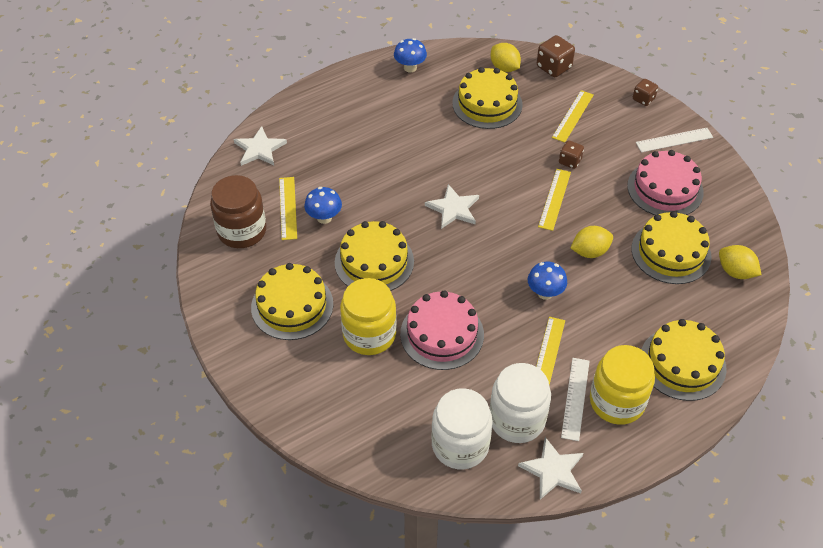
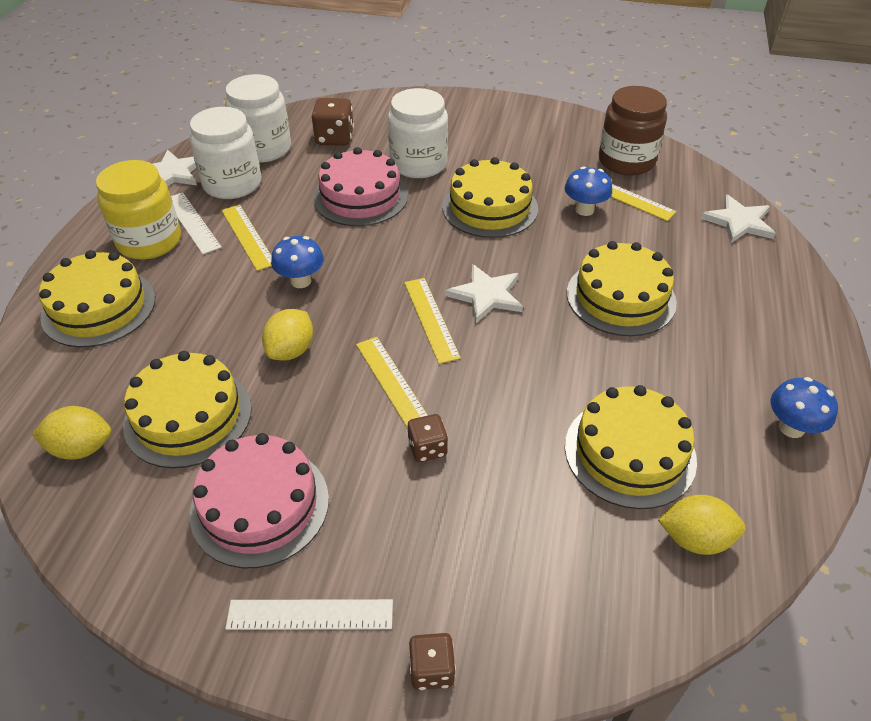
camera: 135 degrees right, 5 degrees down
yellow cake [251,263,333,340] -> yellow cake moved to [567,241,677,336]
yellow jar [340,278,397,355] -> white jar [388,88,448,178]
brown dice [537,35,575,77] -> brown dice moved to [312,98,354,146]
yellow ruler [552,90,594,143] -> yellow ruler moved to [404,278,461,364]
white ruler [636,128,713,153] -> white ruler turned 60 degrees clockwise [225,599,393,630]

